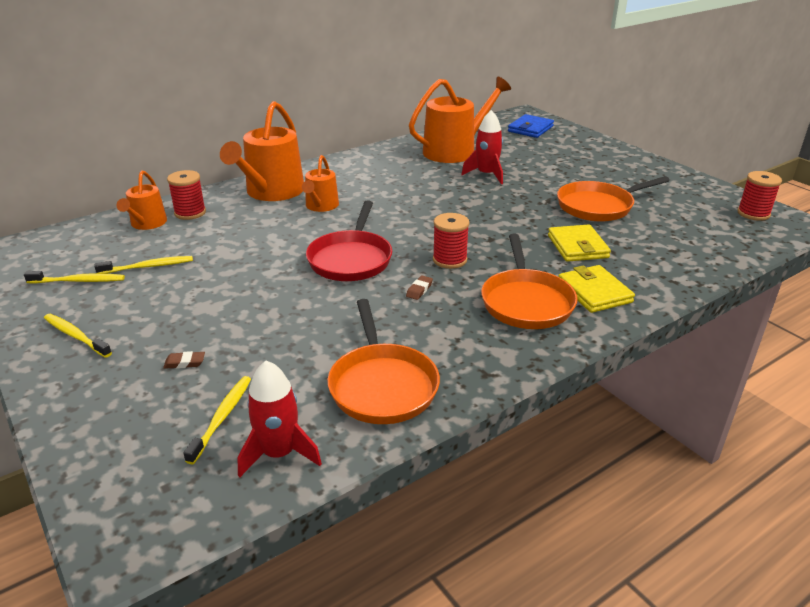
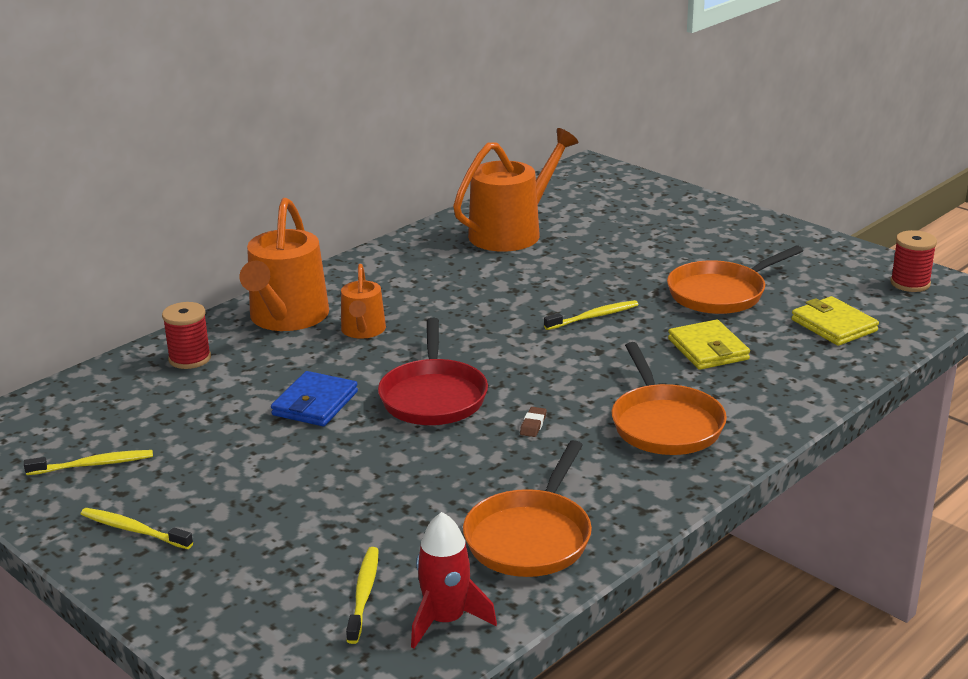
camera: 10 degrees left, 5 degrees down
yellow toothbrush [94,256,193,274] -> yellow toothbrush moved to [544,300,639,330]
orange watering can [116,170,167,230] -> none
brown eraser [163,351,205,369] -> none
orange pan [327,299,440,424] -> orange pan turned 45 degrees clockwise [463,440,592,577]
red spool [433,213,469,269] -> none
red rocket [461,110,503,184] -> none
blue wallet [508,114,554,138] -> blue wallet moved to [271,371,358,426]
yellow wallet [558,265,635,313] -> yellow wallet moved to [792,296,879,346]

